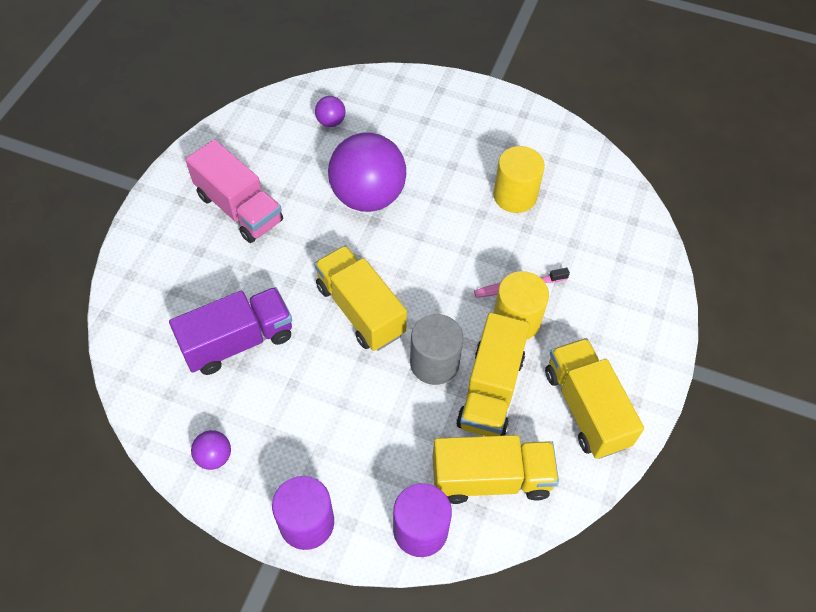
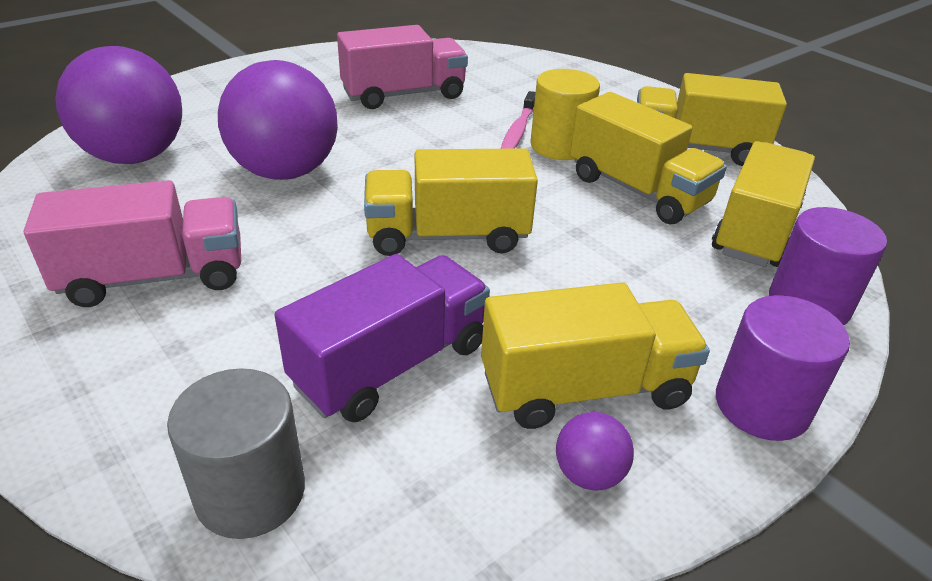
camera: 60 degrees left, 20 degrees down
purple truck [169,287,292,375] -> purple truck turned 45 degrees clockwise [275,254,490,422]
purple ball [315,96,346,127] -> purple ball [56,46,182,164], size x2.36
grey cylinder [410,314,463,385] -> grey cylinder moved to [167,368,305,539]
yellow cylinder [493,146,545,213] -> pink truck [337,25,468,109]
none -> yellow truck [481,282,710,429]

